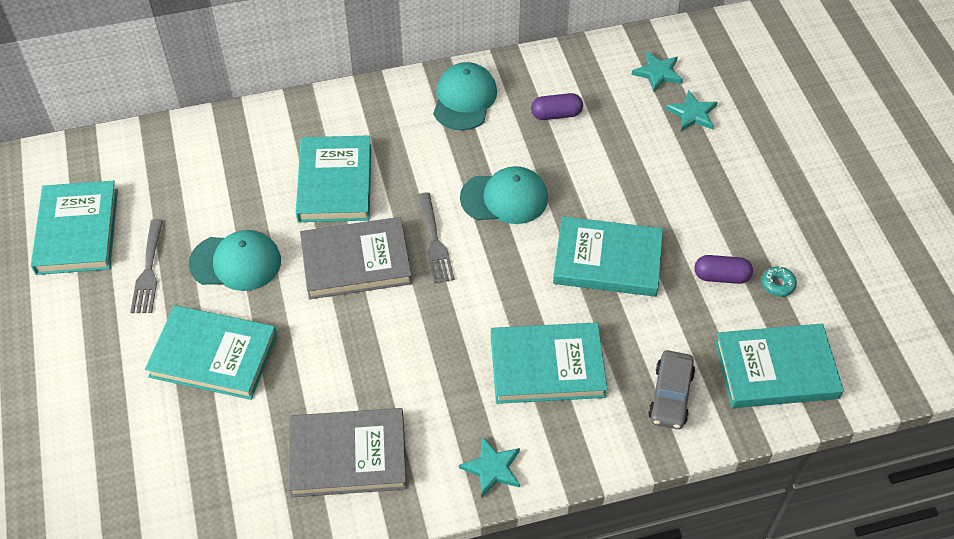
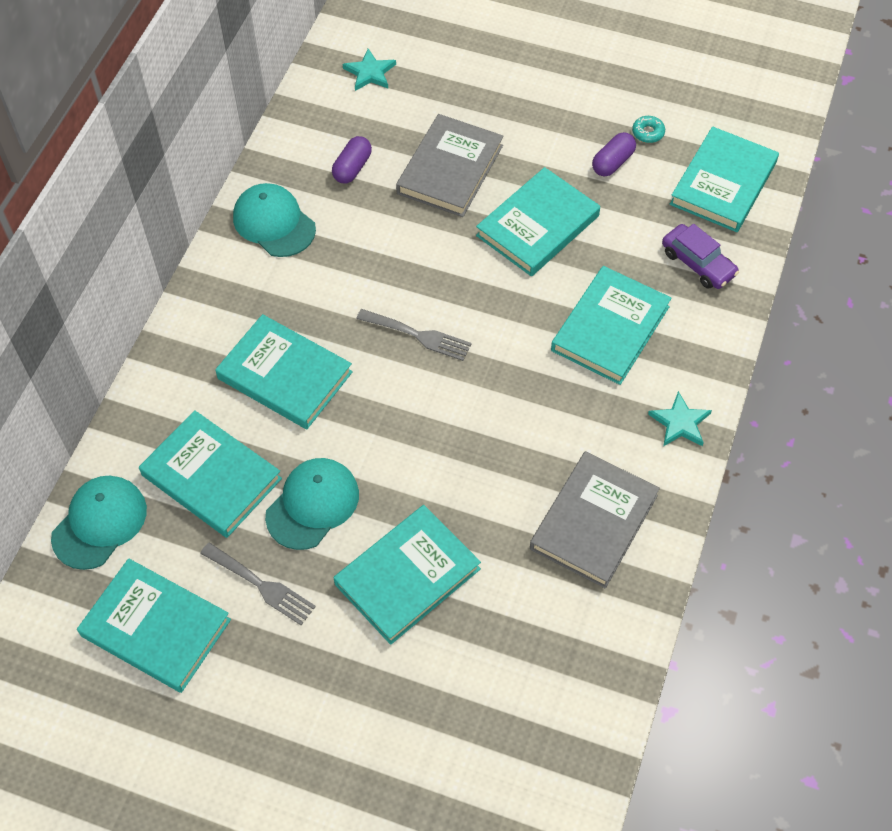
camera: 55 degrees left, 5 degrees up
grey book [300,217,412,299] -> grey book moved to [396,114,504,217]
turquoise cap [460,166,548,224] -> turquoise cap moved to [51,476,147,570]
grey car [648,350,695,429] -> purple car [662,224,739,289]
turquoise star [665,90,718,131] -> none
none -> turquoise book [139,410,282,538]

